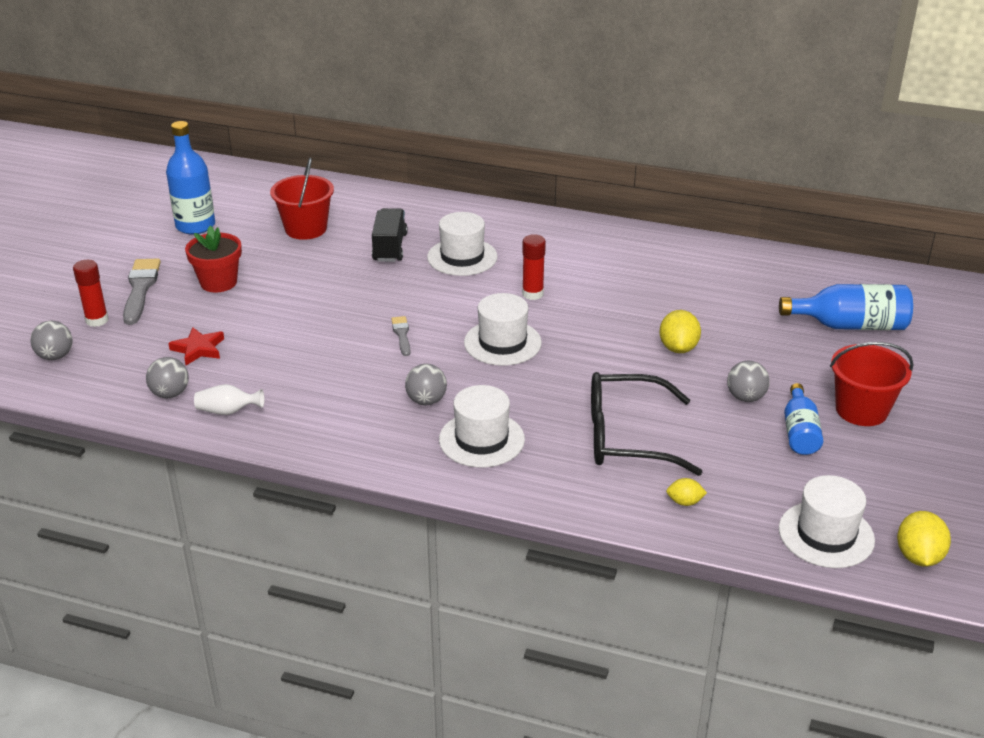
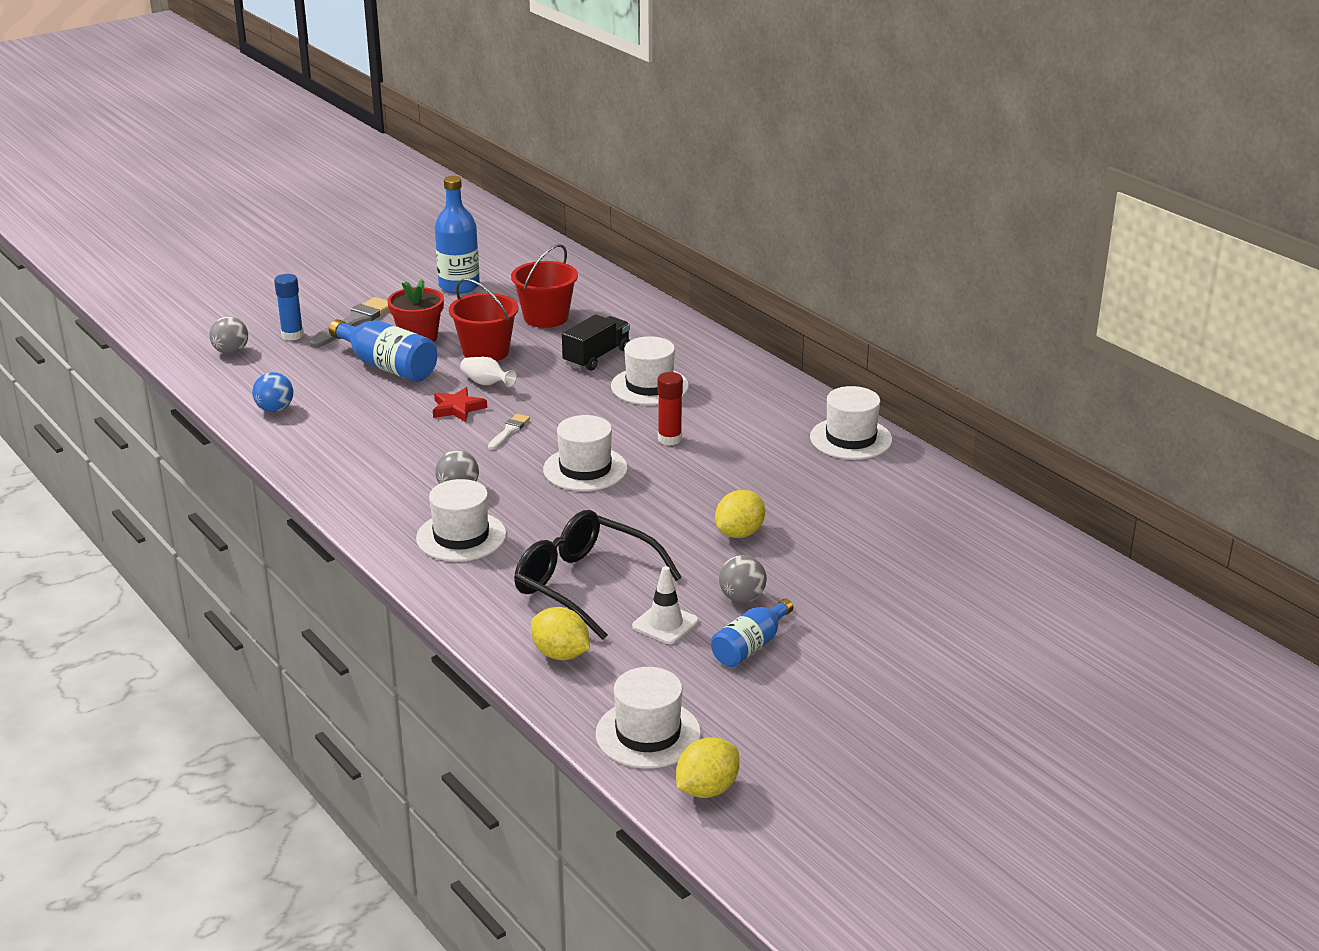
camera: 35 degrees right, 5 degrees down
red glue stick [73,260,108,327] -> blue glue stick [274,274,304,341]
grey ball [146,357,189,398] -> blue ball [252,372,293,412]
red star [169,327,224,365] -> red star moved to [433,387,487,422]
white vase [194,384,265,415] -> white vase moved to [460,357,517,387]
grey brush [391,316,411,356] -> white brush [488,414,530,450]
yellow lemon [666,478,707,506] -> yellow lemon [531,607,590,660], size x1.72
blue bottle [779,284,913,330] -> blue bottle moved to [329,319,437,382]
red bucket [830,342,914,426] -> red bucket moved to [449,278,519,361]
none -> white traffic cone [632,566,699,644]
none -> white hat [810,386,892,460]

